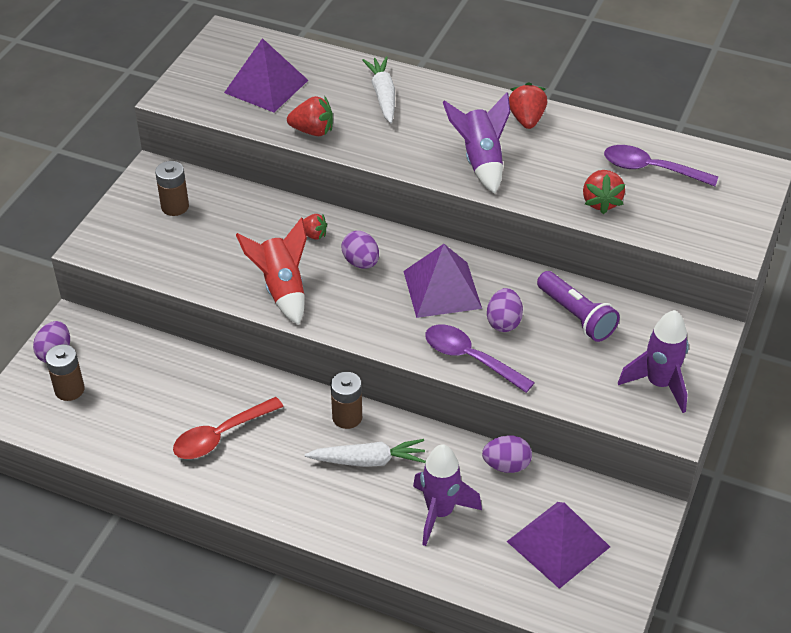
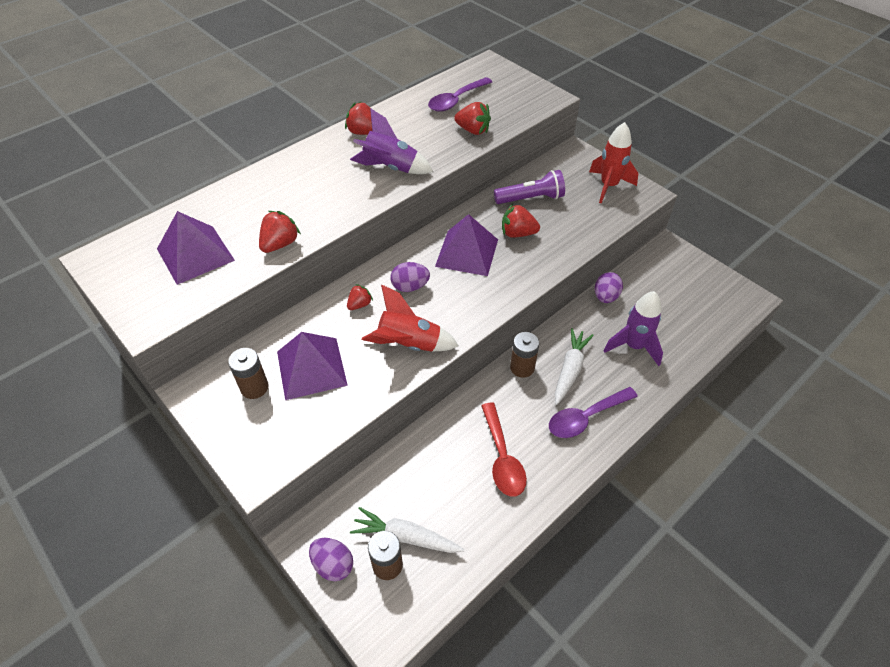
camera: 65 degrees left, 5 degrees up
white carrot [362,56,395,123] -> white carrot moved to [350,507,464,553]
purple spoon [425,325,535,393] -> purple spoon moved to [549,387,638,438]
purple egg [487,288,523,332] -> red strawberry [502,204,540,238]
purple pyramid [506,502,610,589] -> purple pyramid moved to [277,332,348,400]
purple rocket [618,310,689,413] -> red rocket [589,122,638,204]

